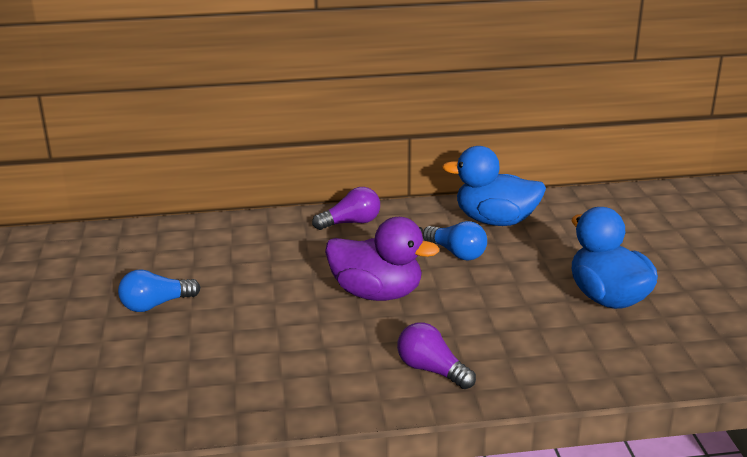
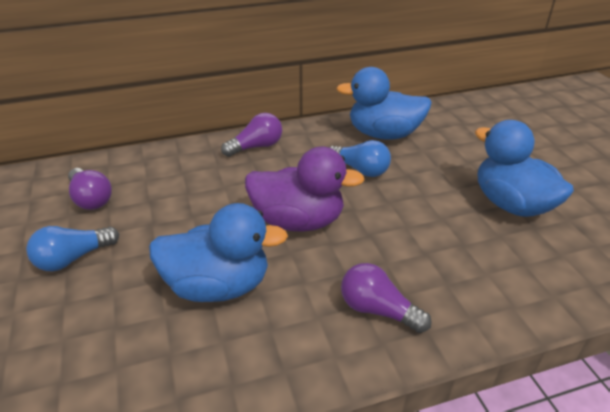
camera: 10 degrees left, 10 degrees up
none -> purple light bulb [68,168,112,210]
none -> blue duck [149,203,288,302]

